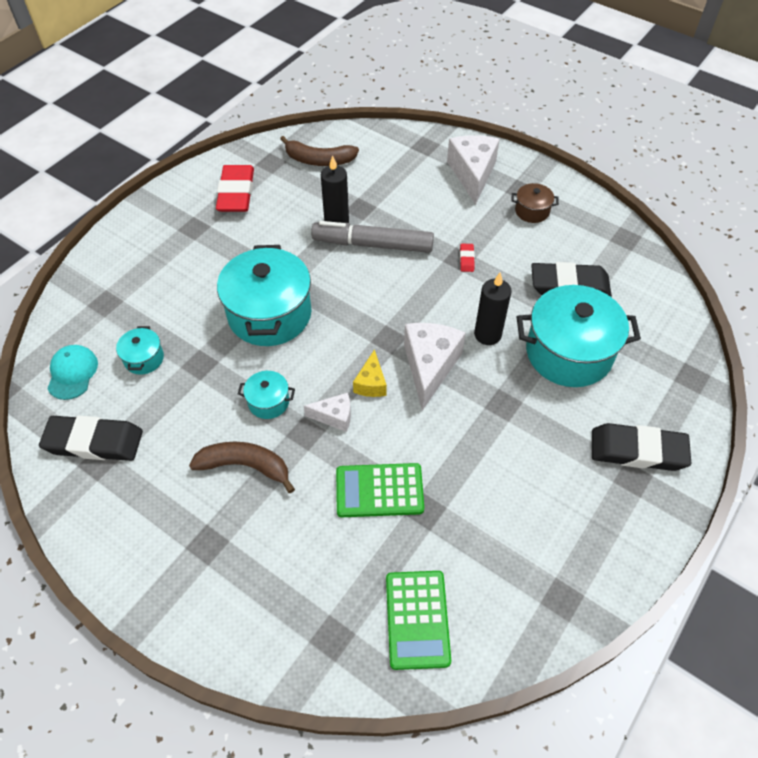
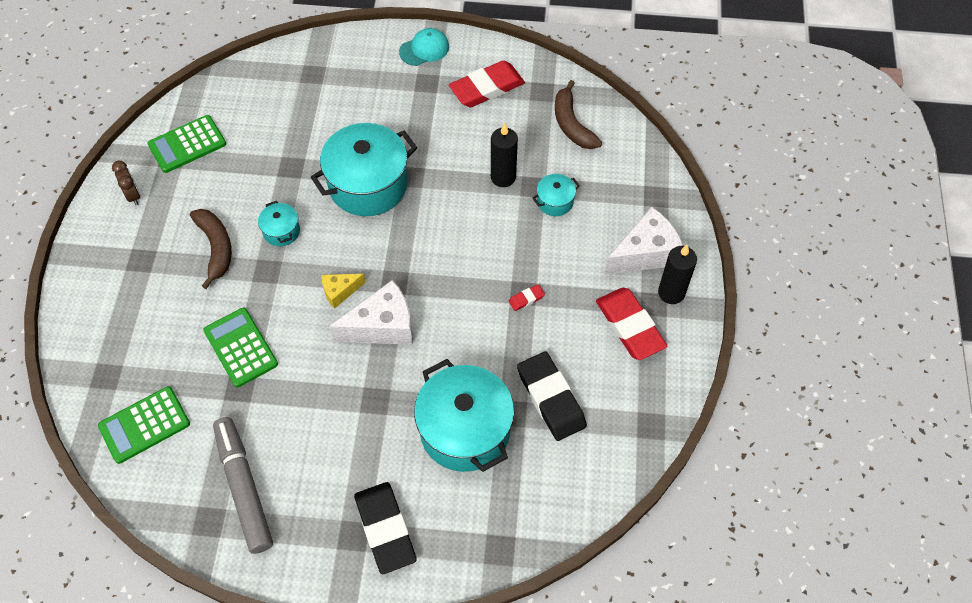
camera: 60 degrees right, 5 degrees up
black eraser [39,416,143,461] -> green calculator [147,115,226,173]
turquoise cap [47,345,98,400] -> turquoise cap moved to [399,28,449,66]
turquoise pot [116,326,164,375] -> turquoise pot moved to [532,174,580,216]
white cheese [304,393,351,432] -> none
grey marker [311,221,434,253] -> grey marker moved to [213,417,273,554]
black candle [474,272,512,345] -> black candle moved to [658,245,697,304]
brown pot [512,183,559,223] -> red eraser [596,288,667,360]
none -> brown clock [112,161,140,205]

